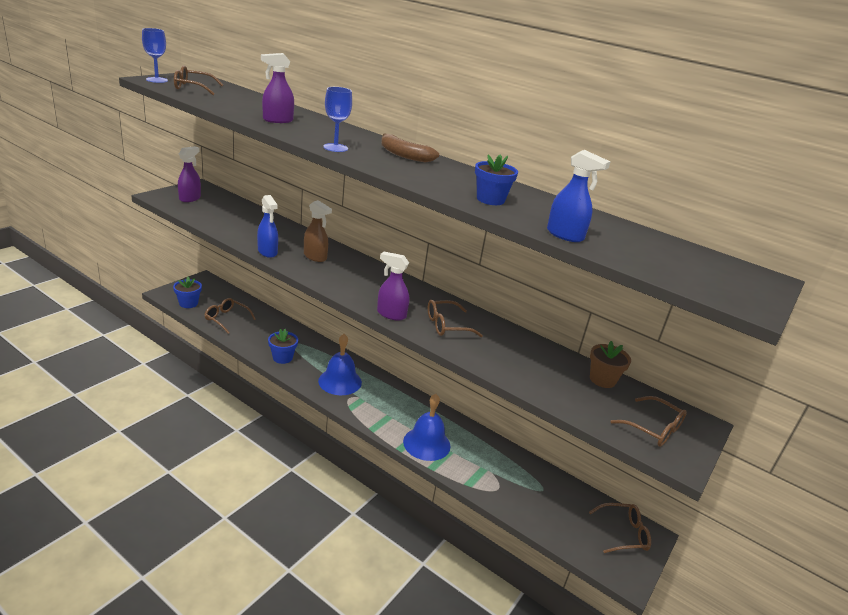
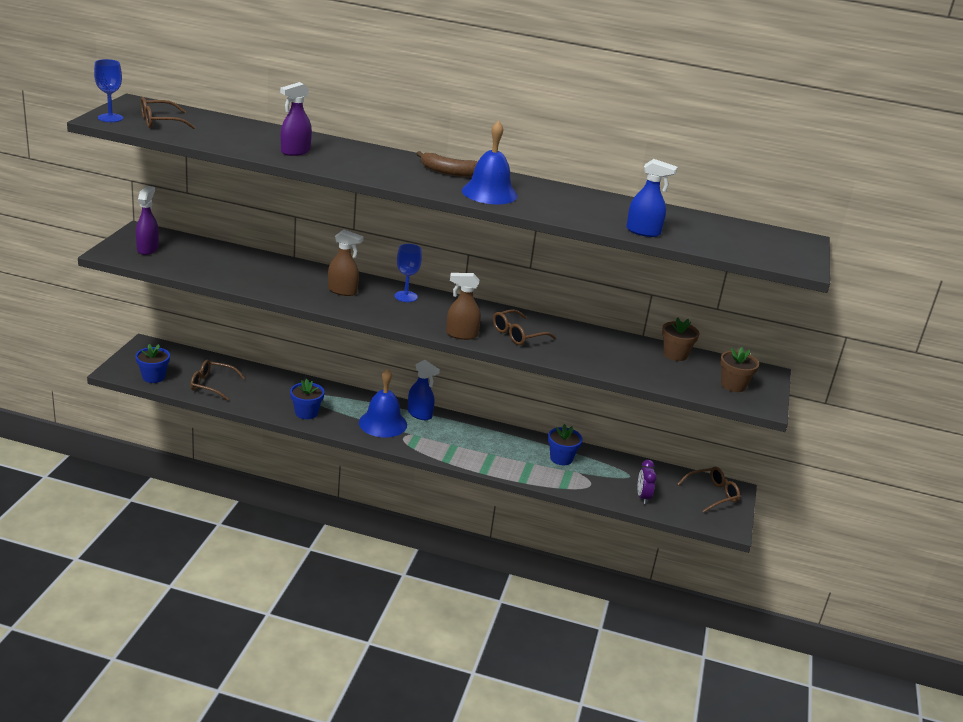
camera: 20 degrees left, 0 degrees up
blue spray bottle [257,195,278,258] -> blue spray bottle moved to [408,360,440,420]
blue goblet [323,87,352,152] -> blue goblet moved to [395,244,422,302]
purple spray bottle [377,252,409,320] -> brown spray bottle [446,273,481,340]
blue bell [403,394,451,461] -> blue bell moved to [462,121,518,204]
blue flower pot [475,155,518,205] -> blue flower pot moved to [548,424,583,465]
brown glasses [611,396,687,447] -> brown flower pot [720,347,759,392]
none -> purple clock [638,460,657,504]

